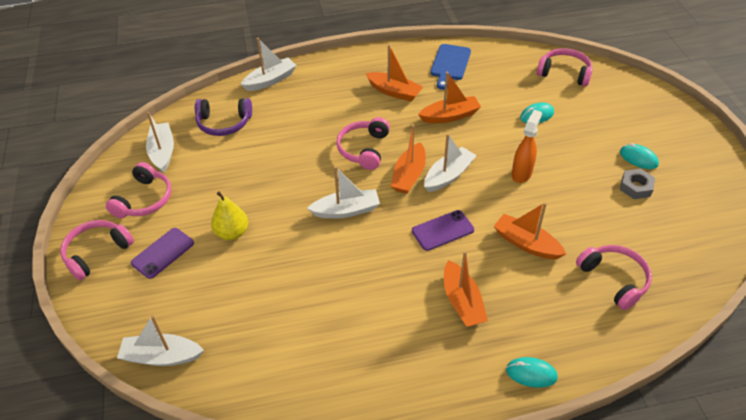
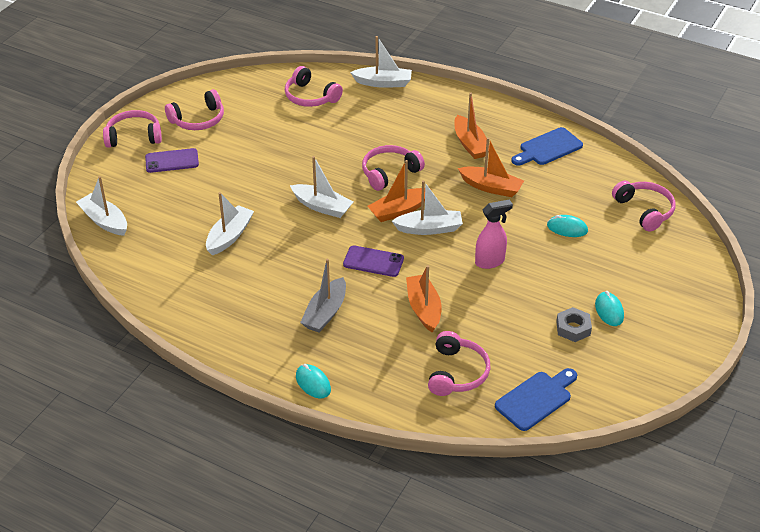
camera: 40 degrees right, 5 degrees down
white boat [146,112,174,173] -> white boat moved to [206,192,254,255]
purple headphones [195,98,252,136] -> pink headphones [285,66,343,107]
yellow pear [211,192,248,240] -> none
orange boat [444,251,488,327] -> grey boat [300,259,346,333]
orange spray bottle [511,110,542,183] -> pink spray bottle [475,199,513,269]
none -> blue cutting board [495,368,577,431]

